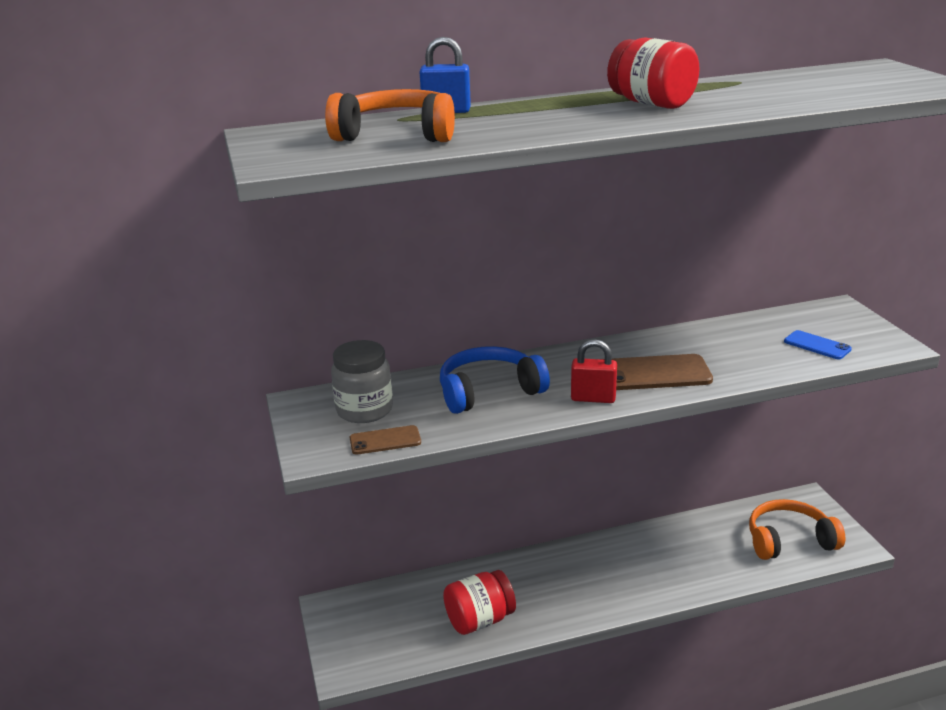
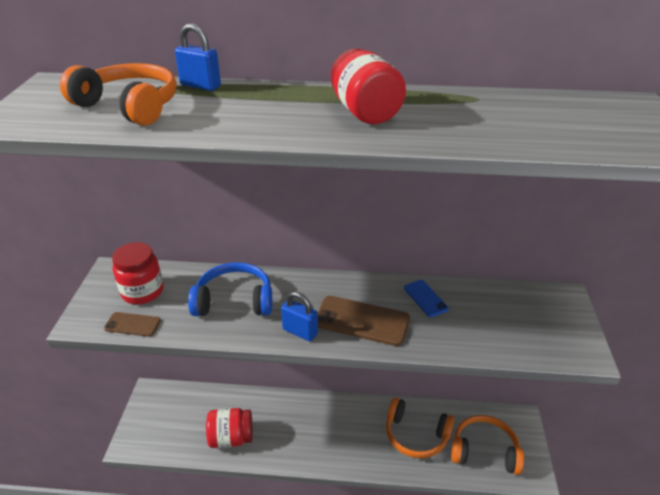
camera: 20 degrees right, 10 degrees up
grey jar [331,340,393,423] -> red jar [112,242,163,304]
red padlock [571,339,617,403] -> blue padlock [281,291,318,341]
blue phone [784,330,852,359] -> blue phone moved to [404,280,449,317]
none -> orange headphones [386,398,455,458]

